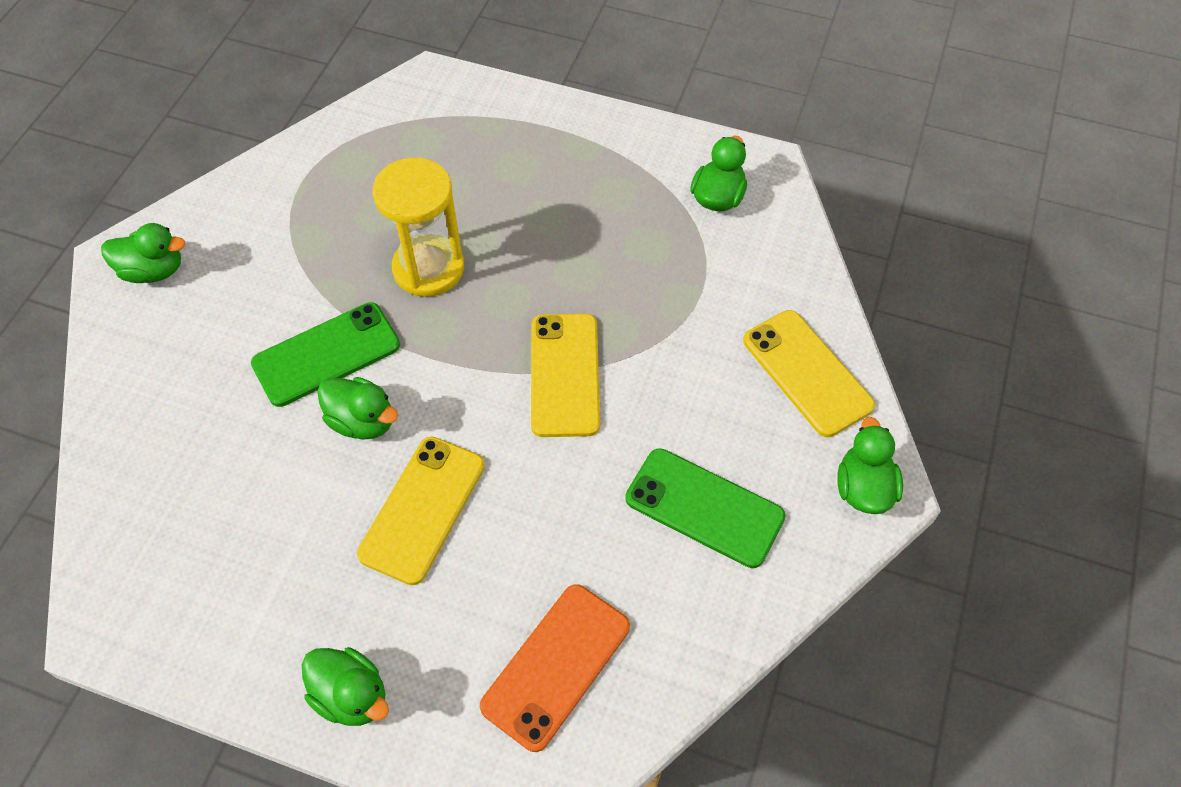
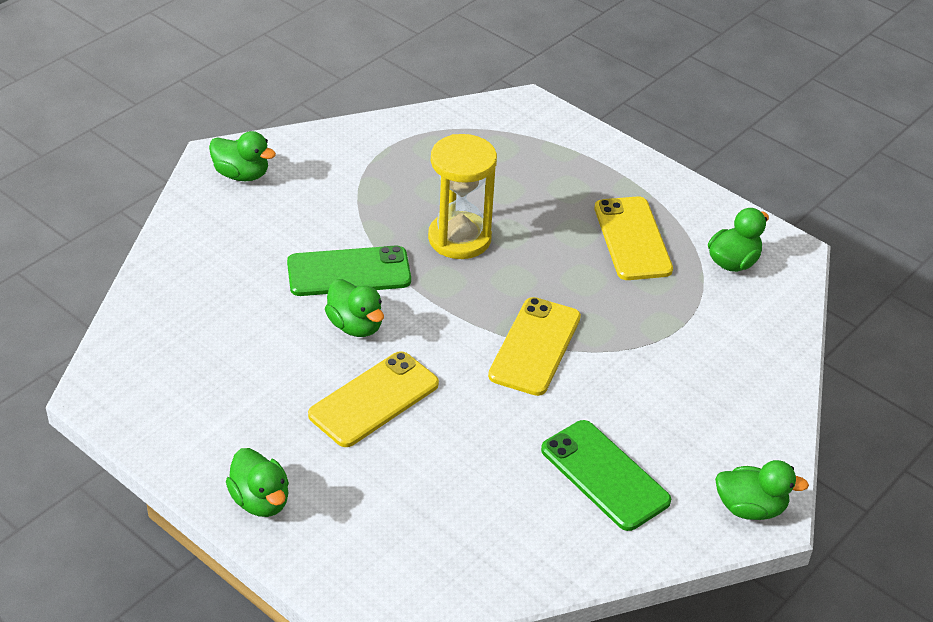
camera: 20 degrees right, 15 degrees down
orange phone [480,584,630,752] -> none
yellow phone [743,310,875,437] -> yellow phone moved to [594,196,673,280]
green duck [837,417,903,514] -> green duck turned 75 degrees clockwise [715,460,809,520]

